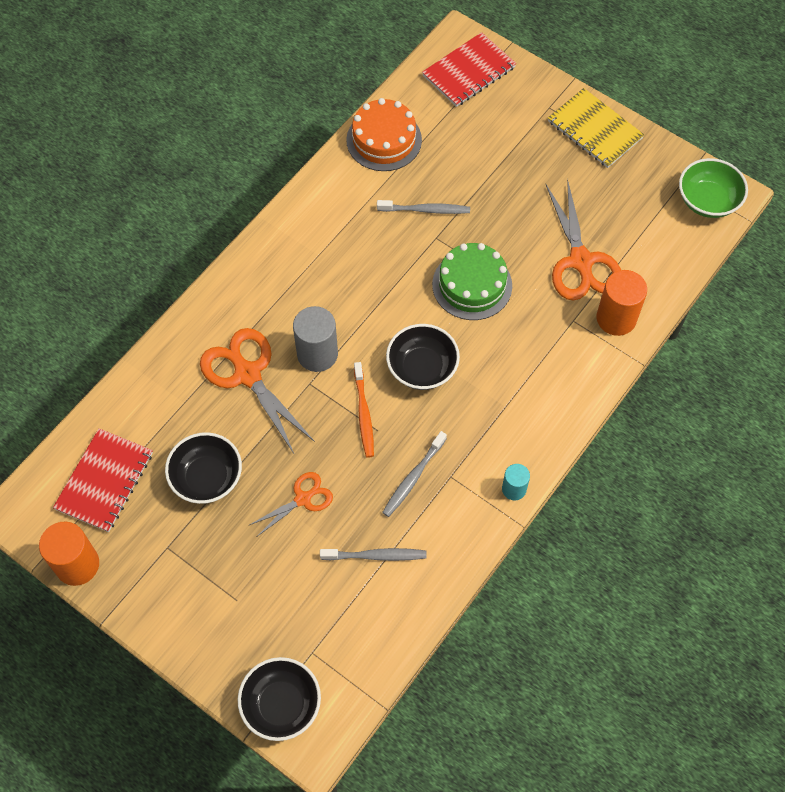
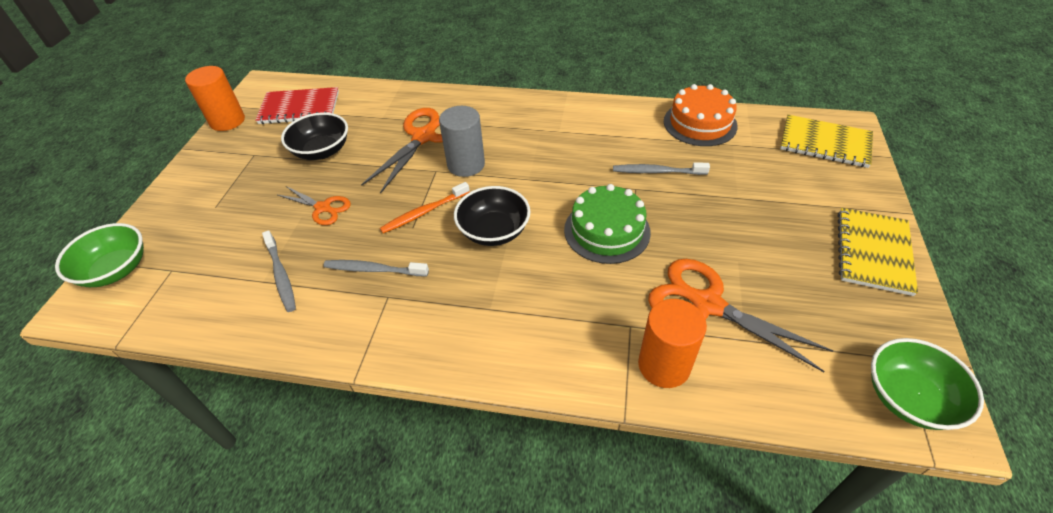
camera: 65 degrees right, 15 degrees down
black bowl [238,657,321,741] -> green bowl [55,223,144,287]
grey toothbrush [377,200,470,214] -> grey toothbrush turned 120 degrees clockwise [613,162,710,175]
red notebook [422,32,516,107] -> yellow notebook [780,115,873,168]
turquoise cylinder [502,464,530,500] -> none
orange scissors [546,179,621,301] -> orange scissors turned 75 degrees clockwise [648,259,833,372]

